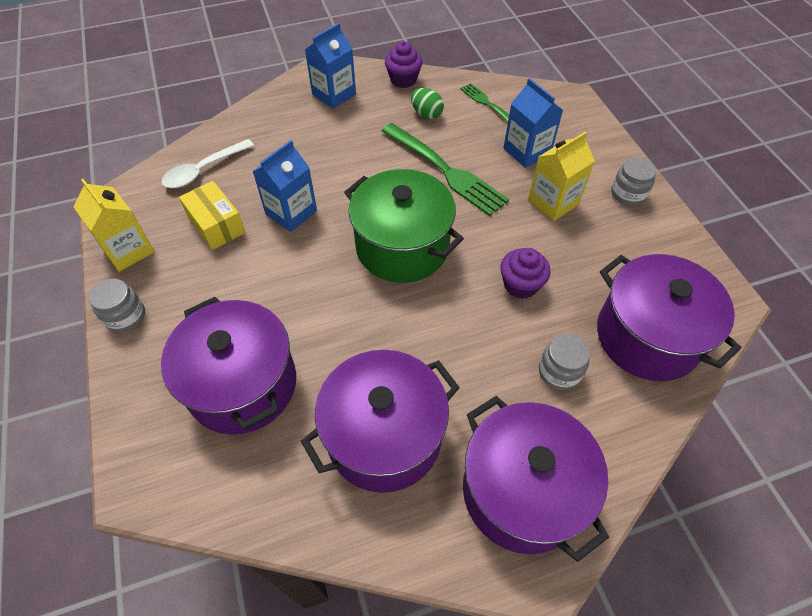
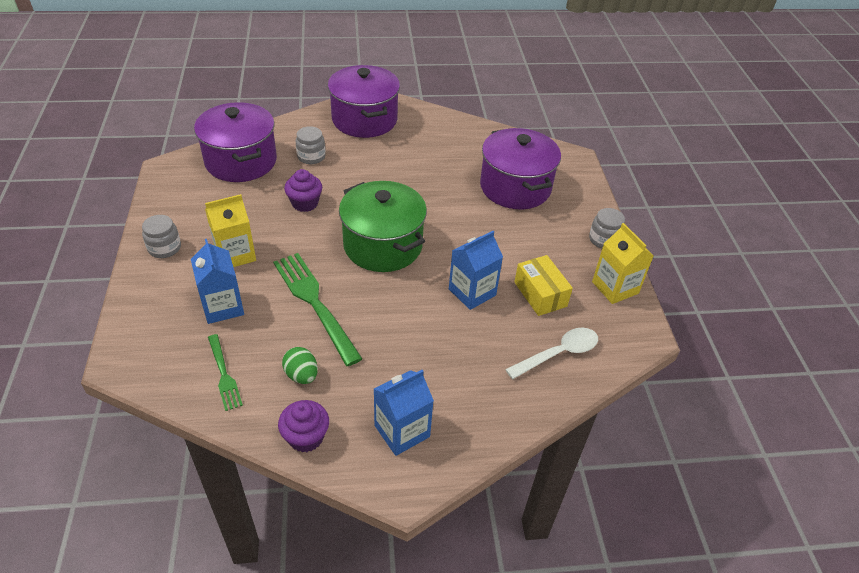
camera: 170 degrees left, 10 degrees down
purple pot [301,350,460,493] -> none

